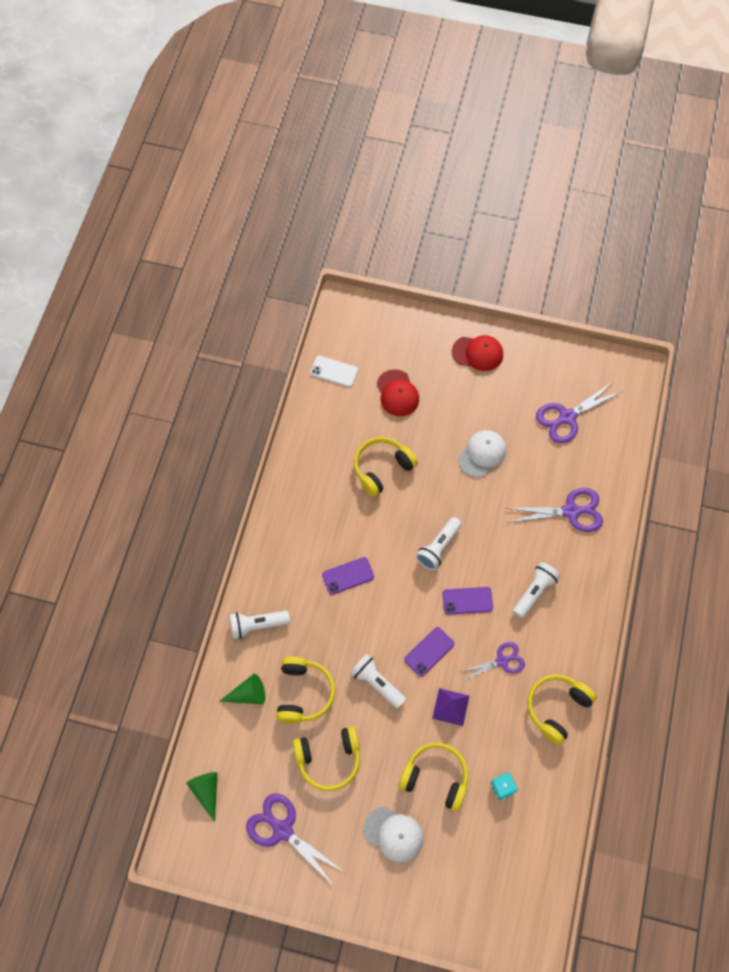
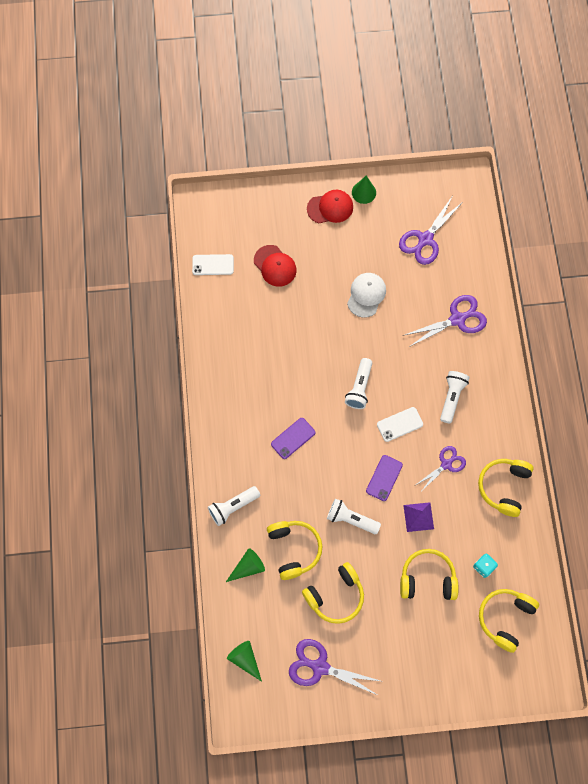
camera: 20 degrees left, 5 degrees up
yellow headphones [354,437,418,497] -> yellow headphones moved to [479,589,539,653]
white cap [364,806,423,862] -> none
purple phone [442,587,493,615] -> white phone [377,407,423,442]
none -> green cone [352,176,376,204]

